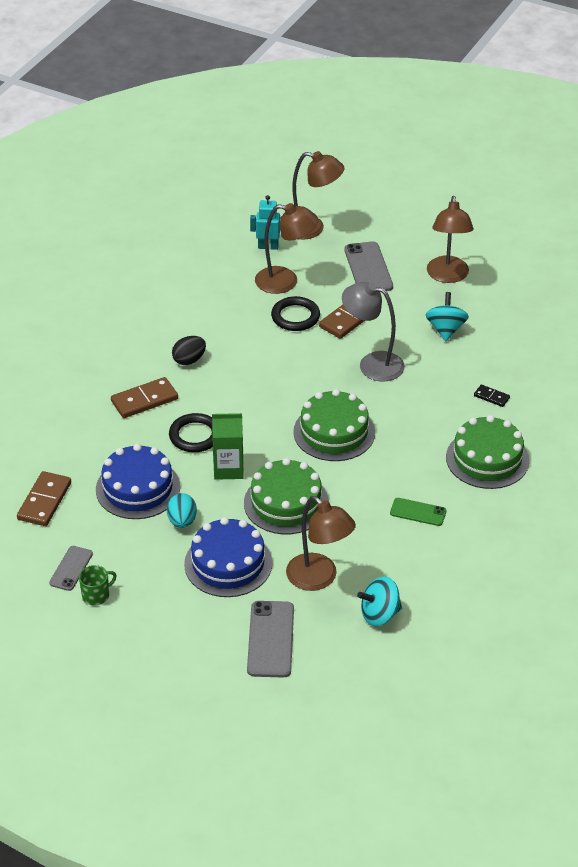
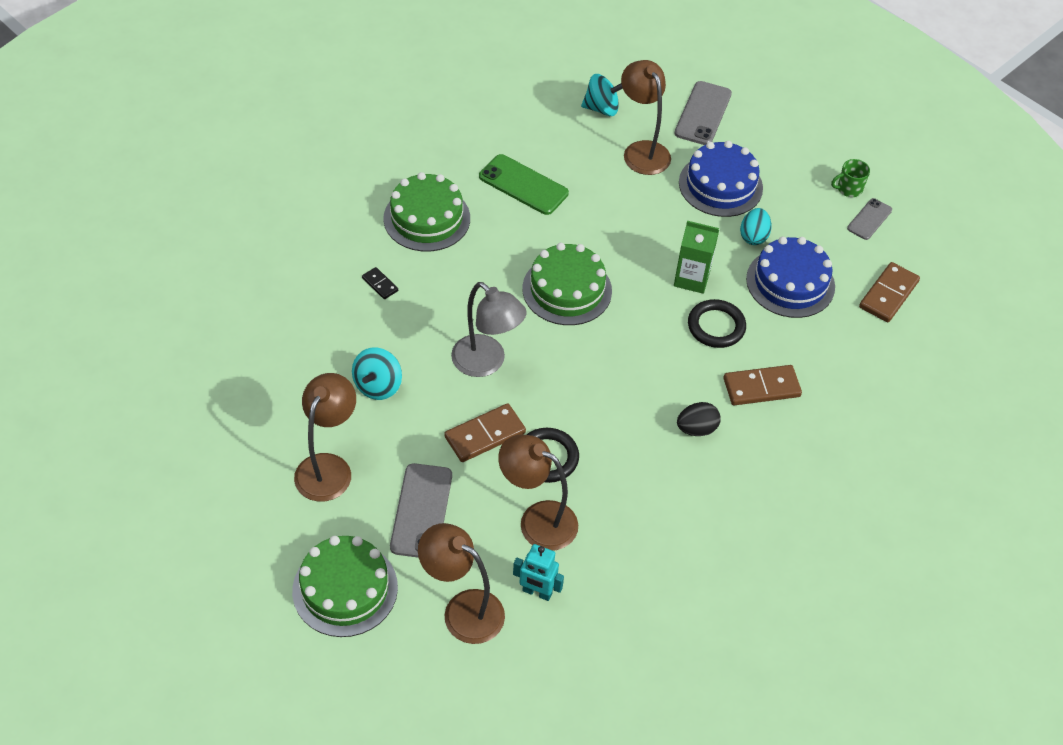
camera: 165 degrees left, 10 degrees up
green cake [244,458,329,534] -> green cake moved to [292,536,398,637]
green phone [390,498,446,526] -> green phone [479,154,569,215], size x1.64

